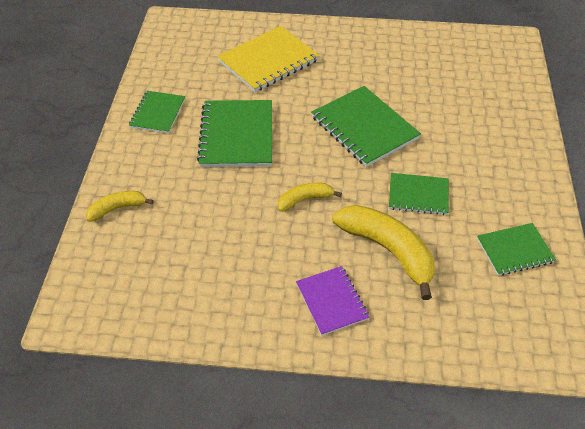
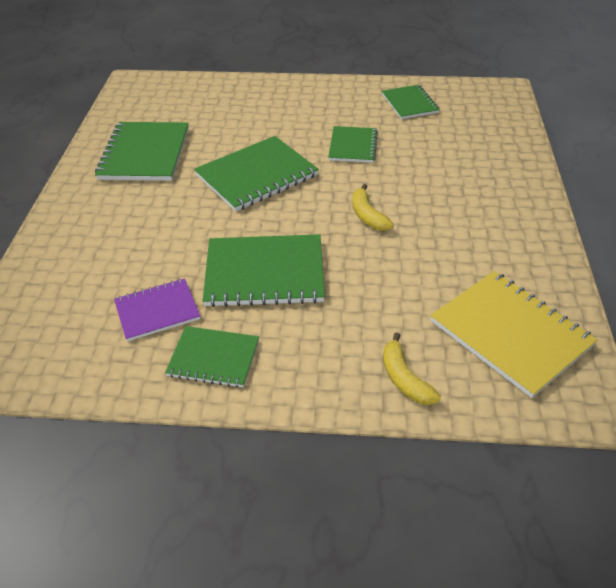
camera: 90 degrees left, 5 degrees down
yellow notebook [217,26,320,92] -> yellow notebook moved to [430,271,598,398]
purple notebook [296,266,369,336] -> purple notebook moved to [114,278,200,341]
yellow banana [332,205,435,300] -> none
none -> green notebook [95,122,189,181]

